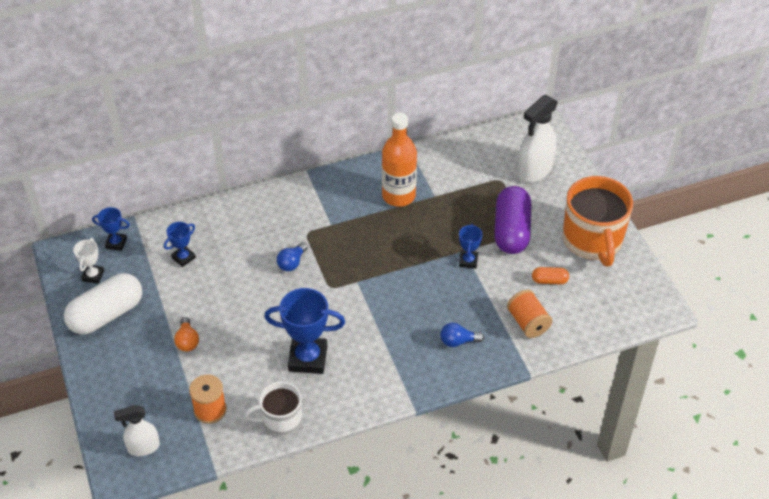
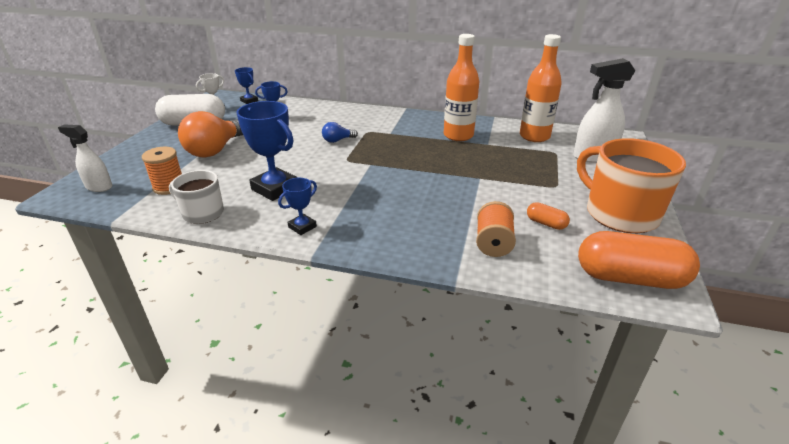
camera: 35 degrees right, 15 degrees down
orange light bulb [174,317,199,352] -> orange light bulb [178,111,243,158], size x2.08
blue light bulb [440,323,484,347] -> none
blue trophy [459,224,483,269] -> blue trophy moved to [278,178,317,235]
purple capsule [494,186,531,254] -> none
orange mug [562,176,633,266] -> orange mug turned 120 degrees clockwise [577,138,686,233]
none -> orange bottle [520,34,562,142]
none -> orange capsule [578,231,700,289]

